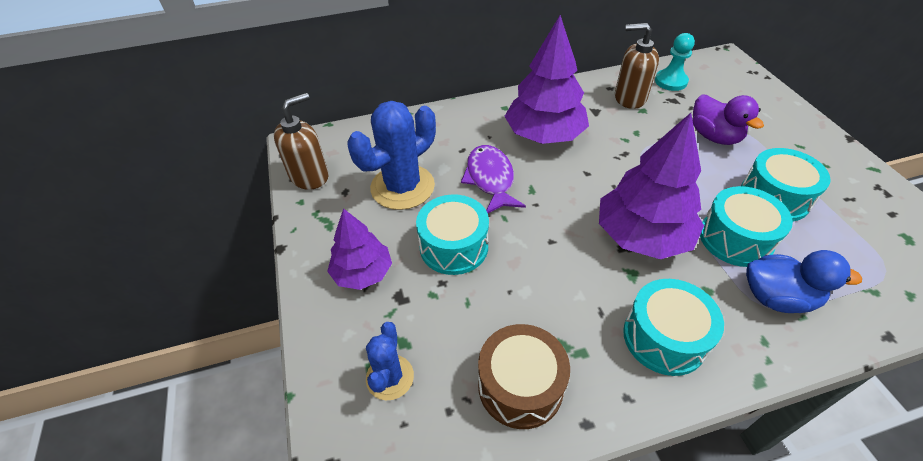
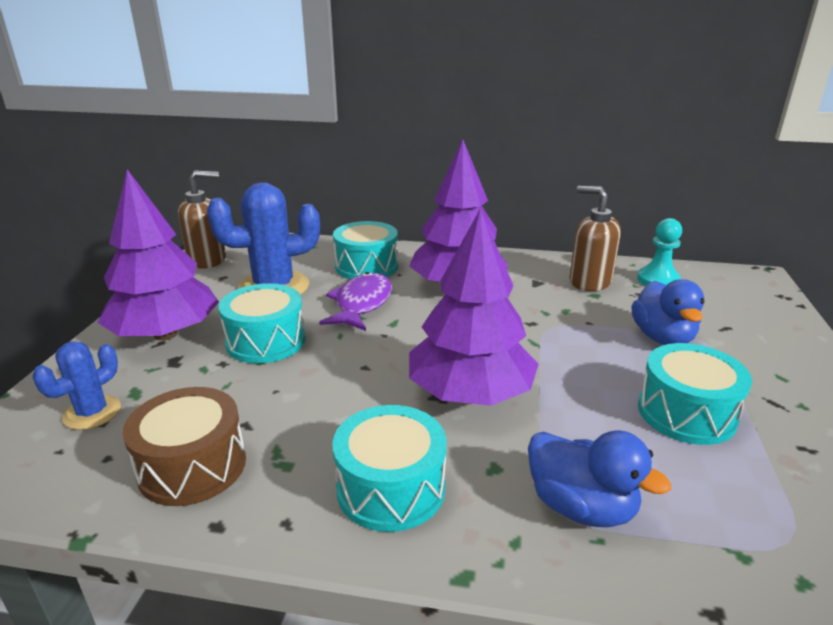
camera: 25 degrees right, 20 degrees down
purple tree [327,208,392,290] -> purple tree [97,169,219,340], size x1.64
purple duck [693,94,764,145] -> blue duck [632,279,705,345]
turquoise drum [700,186,793,267] -> turquoise drum moved to [333,221,398,279]

